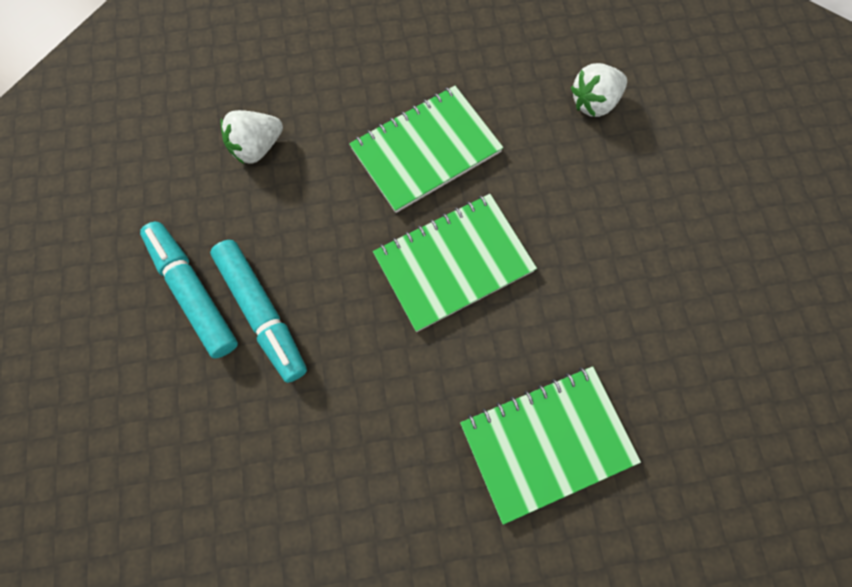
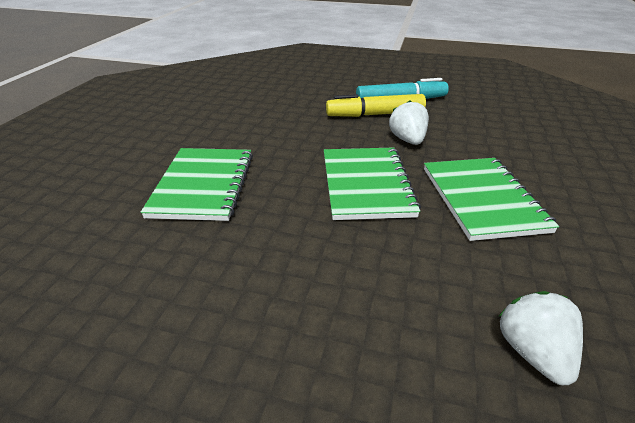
camera: 115 degrees right, 35 degrees down
turquoise marker [210,240,307,383] -> yellow marker [326,94,426,117]
white strawberry [220,110,283,164] -> white strawberry moved to [389,100,429,145]

